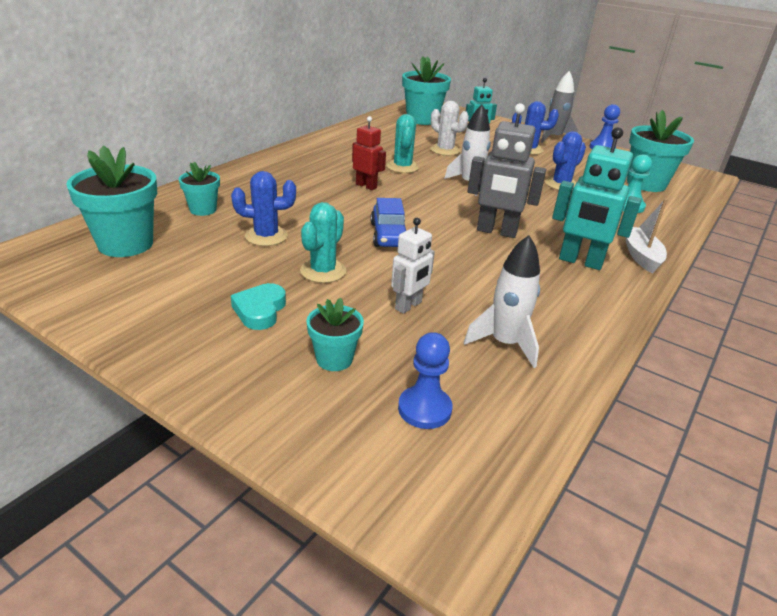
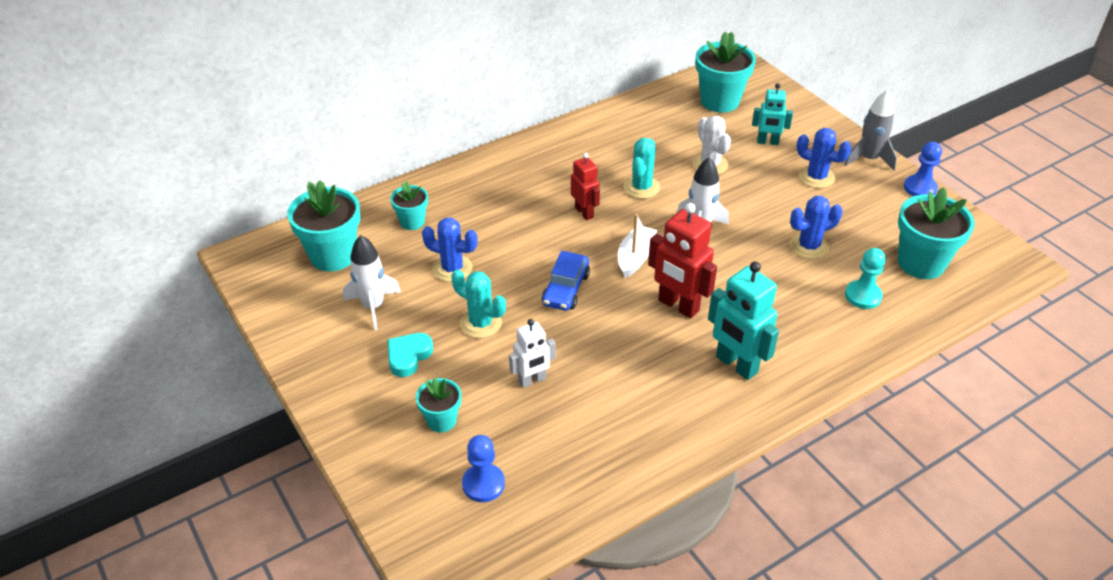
camera: 25 degrees right, 10 degrees up
turquoise cactus [300,202,346,283] -> turquoise cactus turned 75 degrees clockwise [451,270,506,338]
white rocket [463,235,540,368] -> white rocket moved to [343,235,401,330]
grey robot [468,103,546,238] -> red robot [648,203,717,319]
white boat [625,199,667,273] -> white boat moved to [618,214,657,278]

